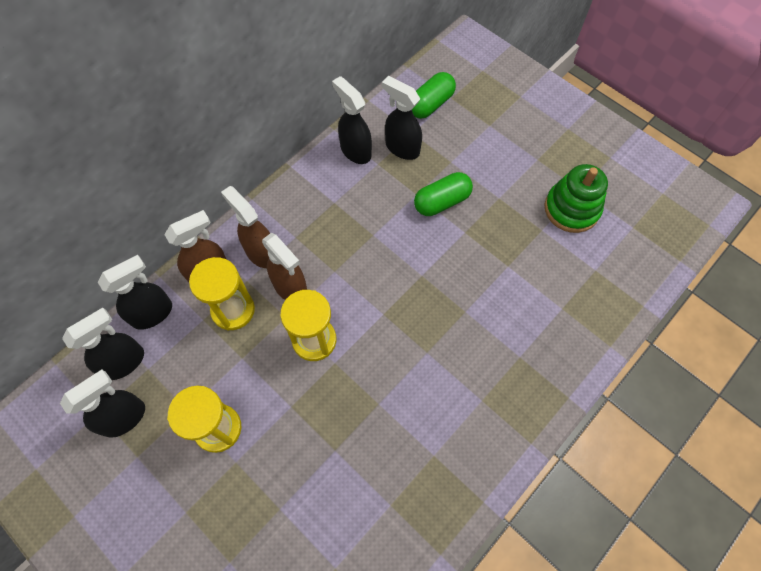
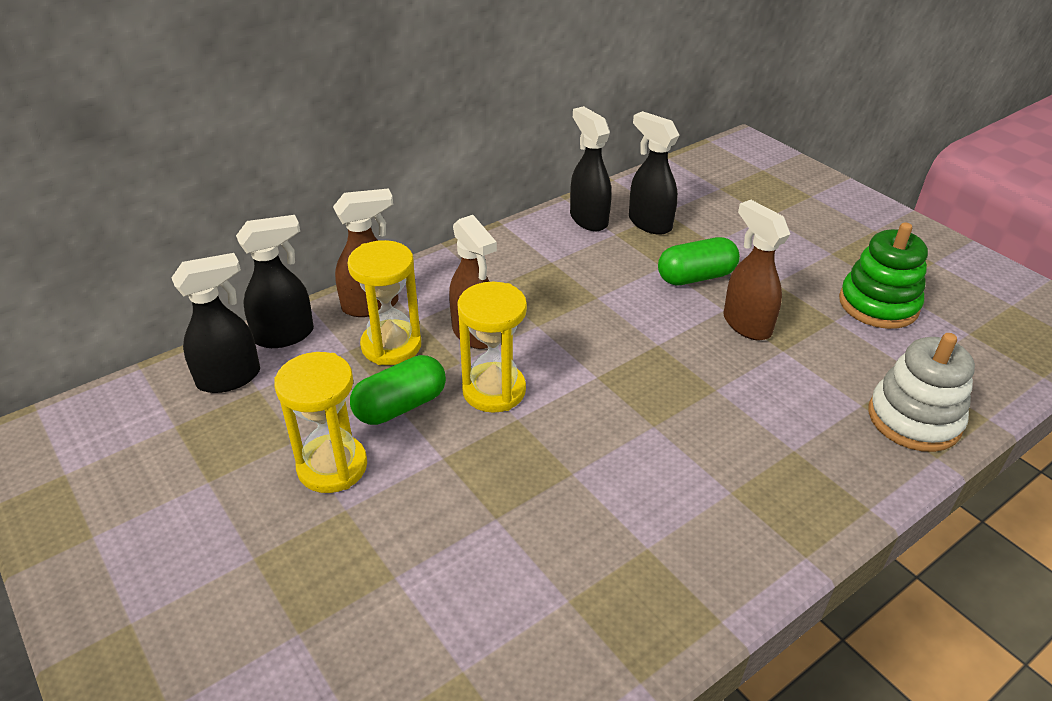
camera: 10 degrees right, 25 degrees down
black spray bottle [60,369,145,438] -> none
brown spray bottle [221,186,270,268] -> brown spray bottle moved to [723,200,790,340]
green capsule [412,72,456,119] -> green capsule moved to [350,355,446,425]
none -> white stacking toy [869,333,975,452]

